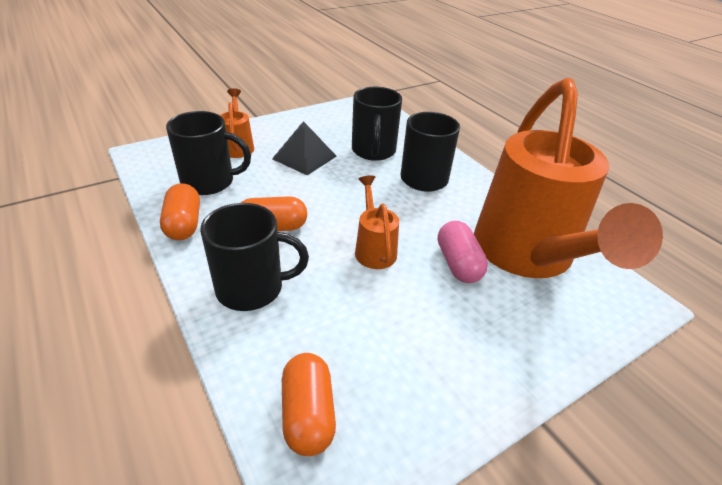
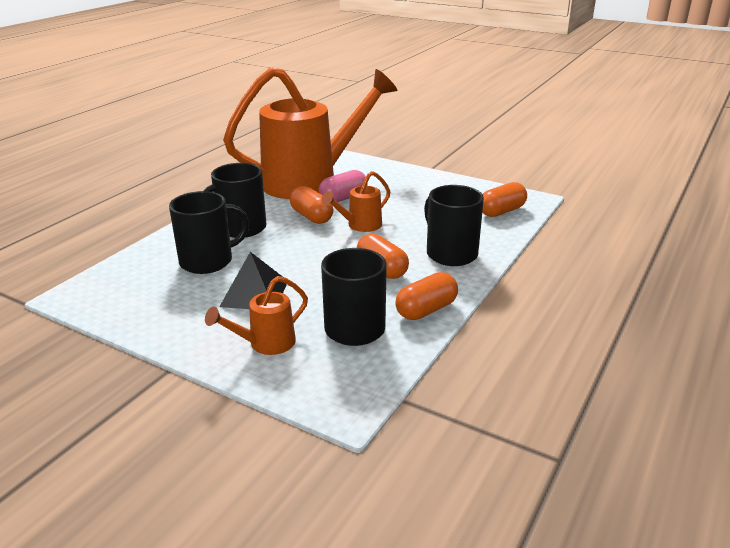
camera: 115 degrees left, 10 degrees down
none -> orange capsule [290,186,333,224]

